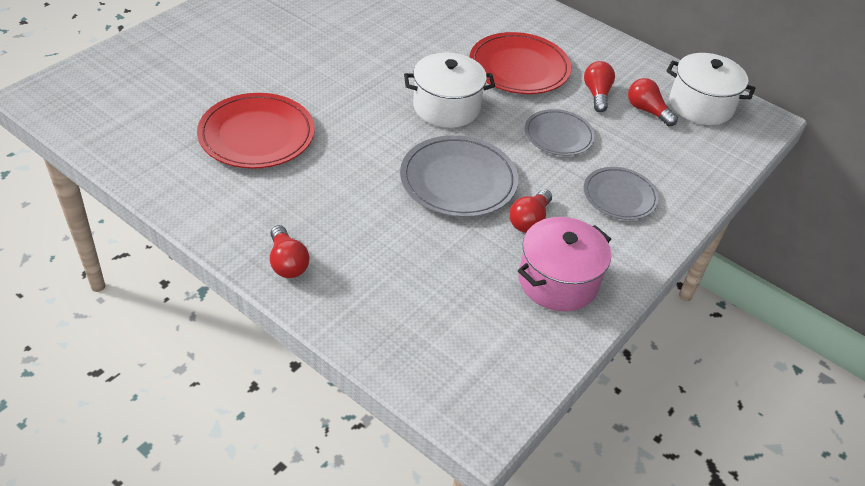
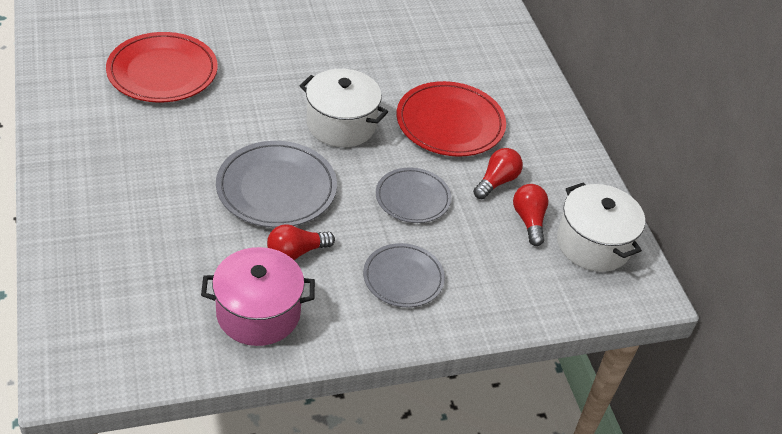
camera: 35 degrees right, 0 degrees up
red light bulb [270,225,309,278] -> none

